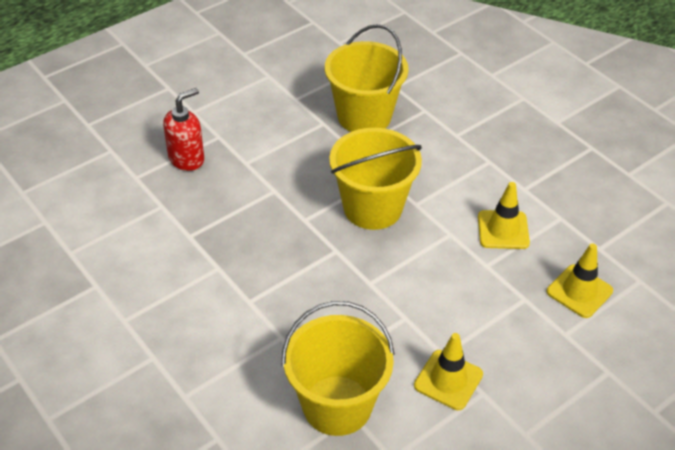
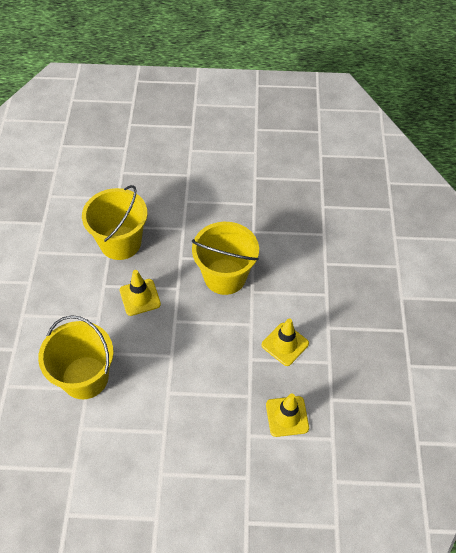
camera: 40 degrees right, 10 degrees up
red soap dispenser [163,88,204,171] -> none
yellow bucket [325,24,409,132] -> yellow bucket moved to [82,185,147,260]
yellow traffic cone [414,333,483,410] -> yellow traffic cone moved to [120,270,161,316]

